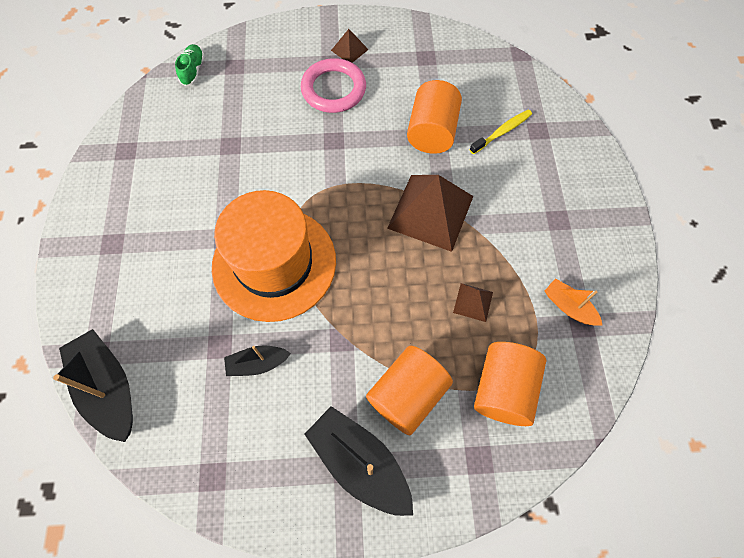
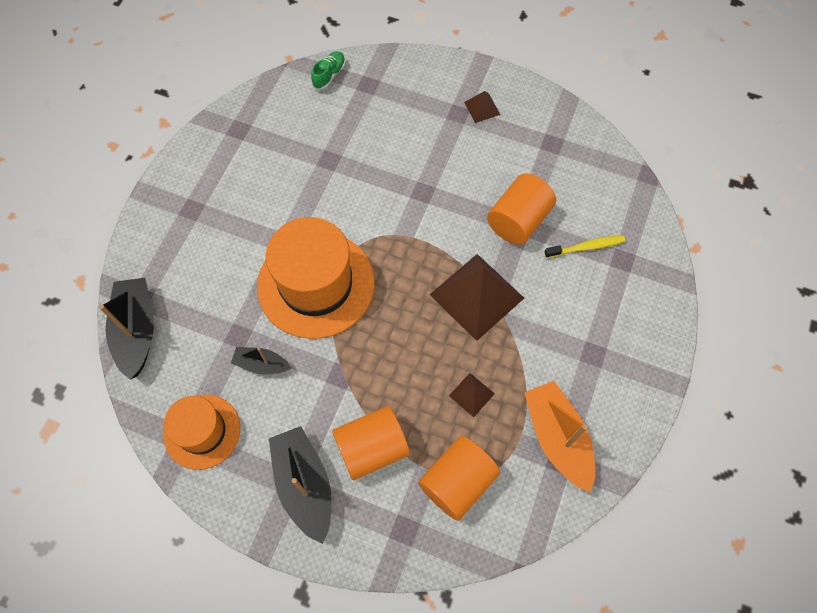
camera: 25 degrees right, 0 degrees up
pink ring [301,58,366,113] -> none
orange boat [545,278,602,326] -> orange boat [524,381,595,493], size x1.80
none -> orange hat [164,394,240,470]

